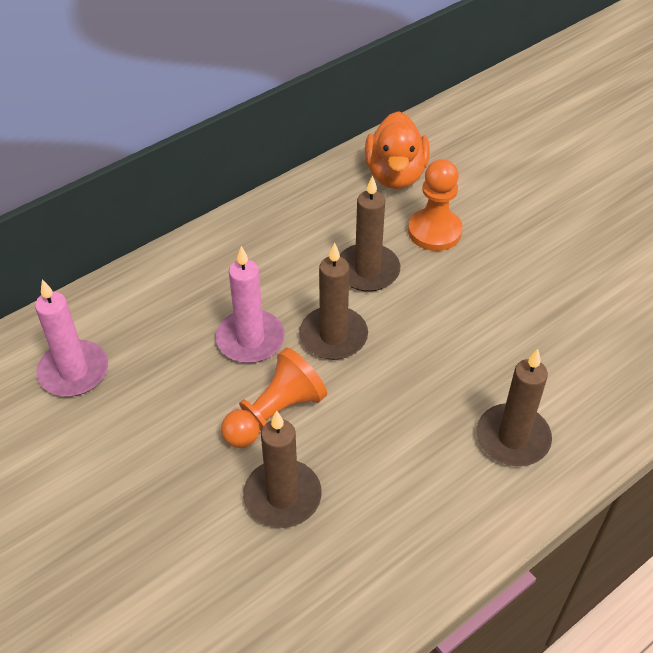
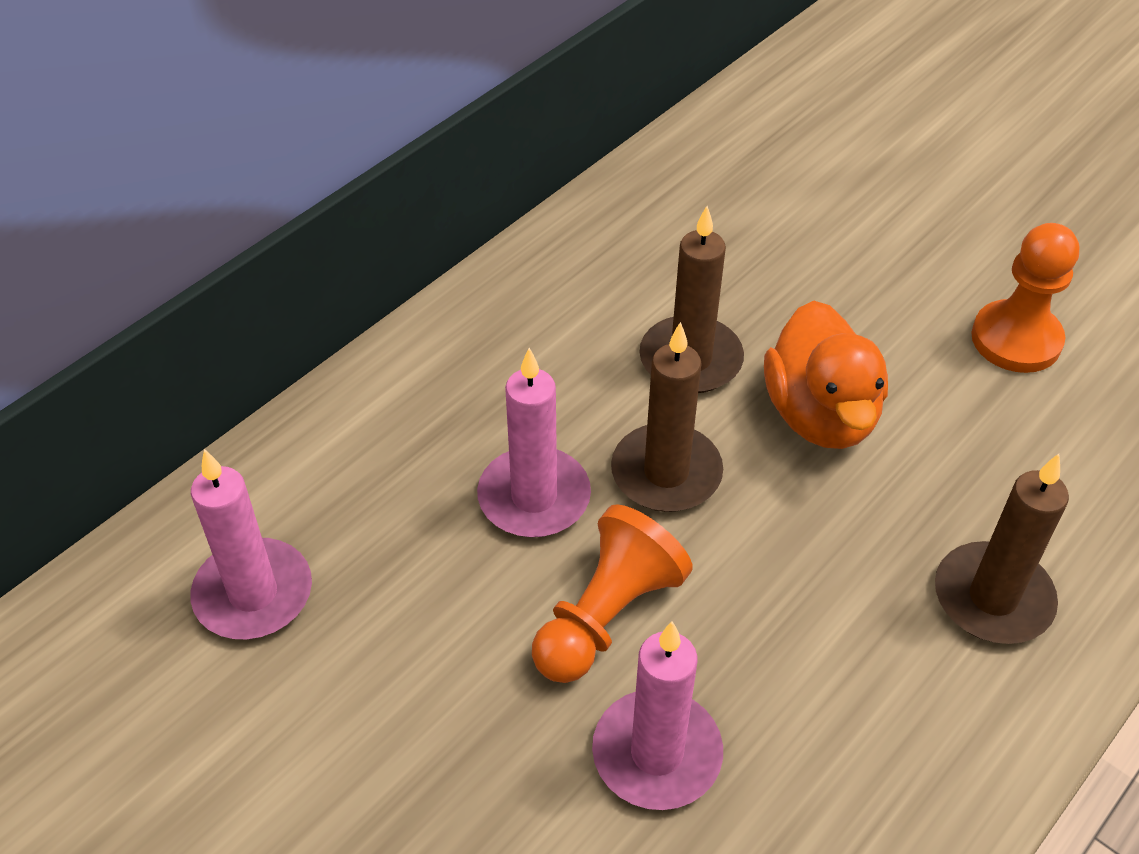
camera: 10 degrees left, 0 degrees up
brown candle [243,411,322,528] -> pink candle [592,621,723,810]
orange duck [365,111,430,189] -> orange duck moved to [764,301,888,449]
orange pawn [408,159,463,251] -> orange pawn moved to [971,223,1079,373]

